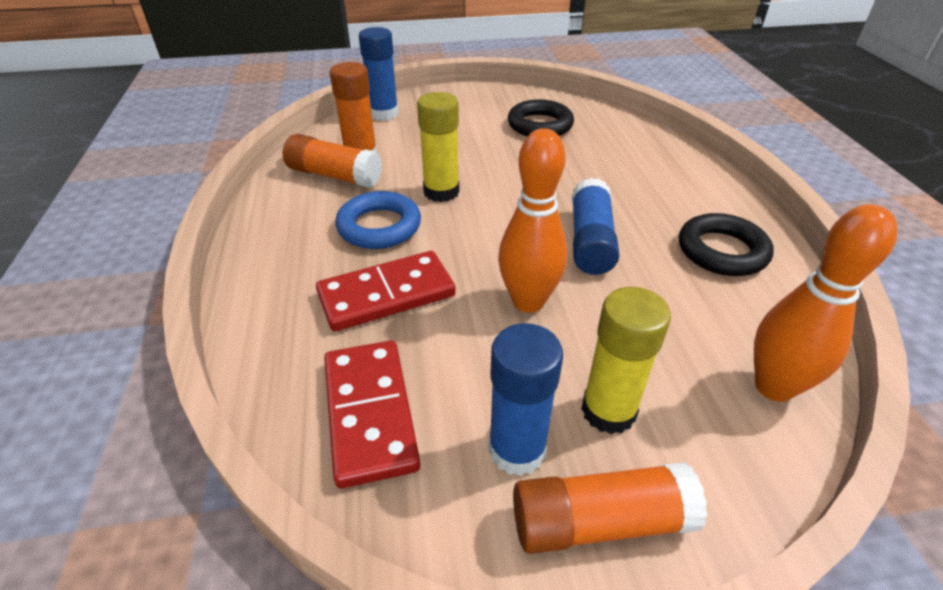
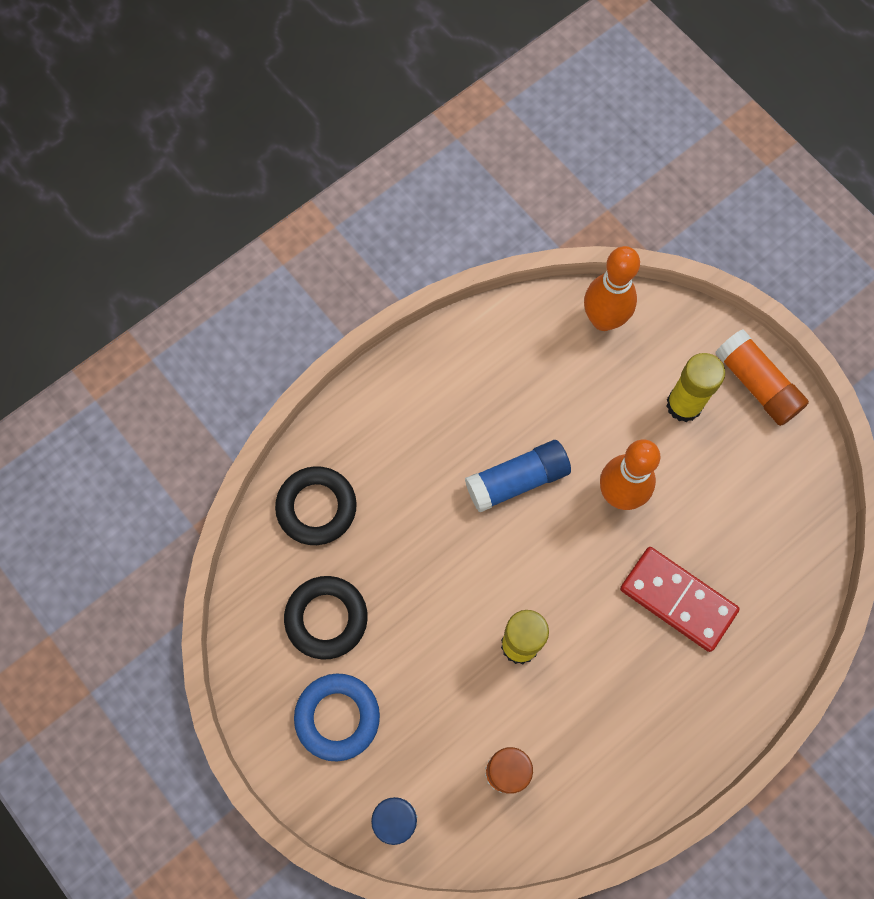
camera: 120 degrees left, 30 degrees up
orange glue stick [283,134,382,188] -> none
red domino [324,340,421,488] -> none
blue ring [335,191,421,249] -> blue ring moved to [294,673,380,762]
blue glue stick [488,323,563,476] -> none
black ring [679,213,774,276] -> black ring moved to [275,466,357,545]

